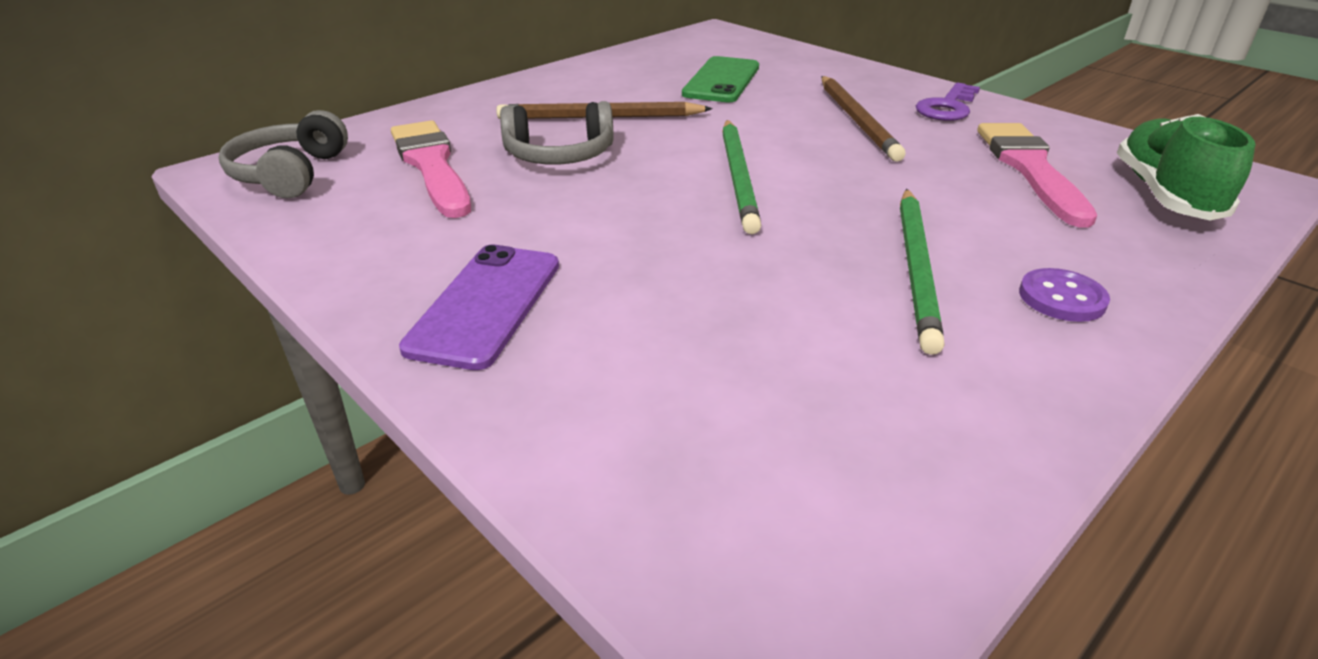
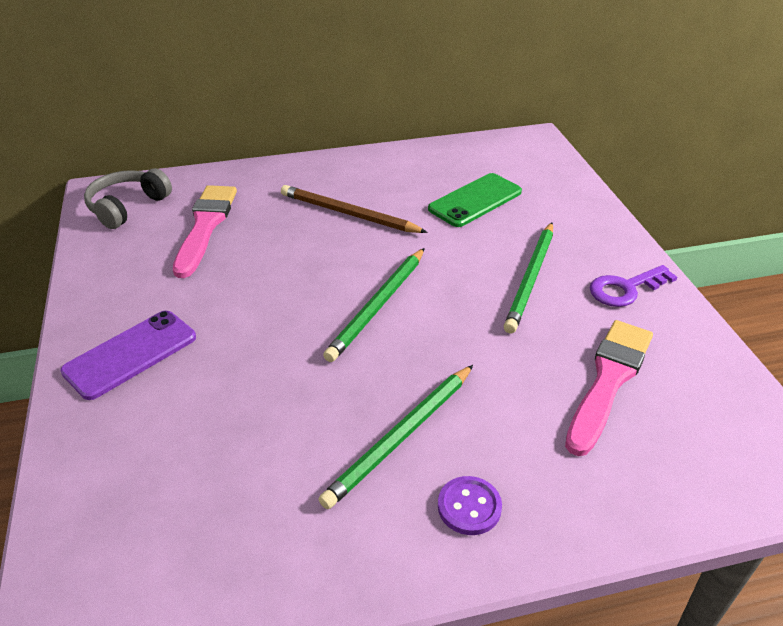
camera: 30 degrees right, 5 degrees up
grey headphones [500,101,613,165] -> none
brown pencil [822,76,906,162] -> green pencil [504,222,553,333]
green shoe [1117,114,1256,220] -> none

